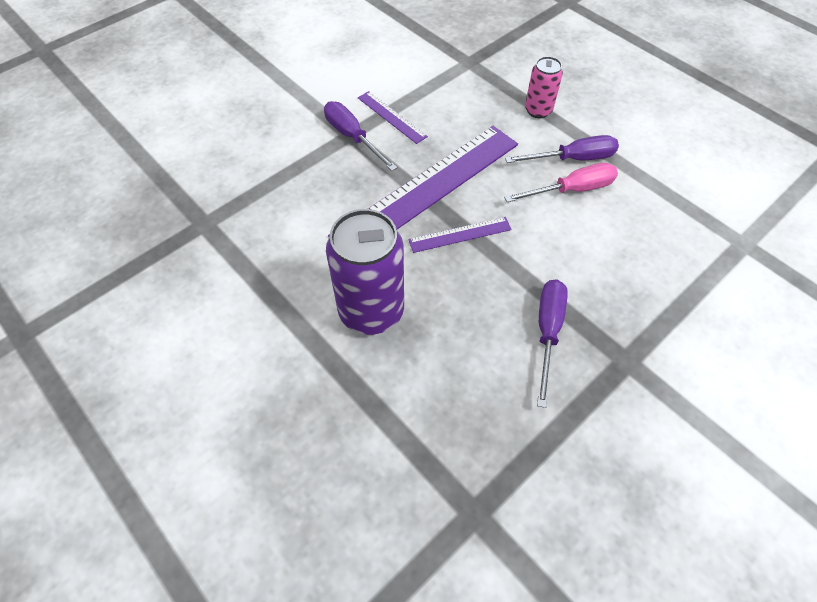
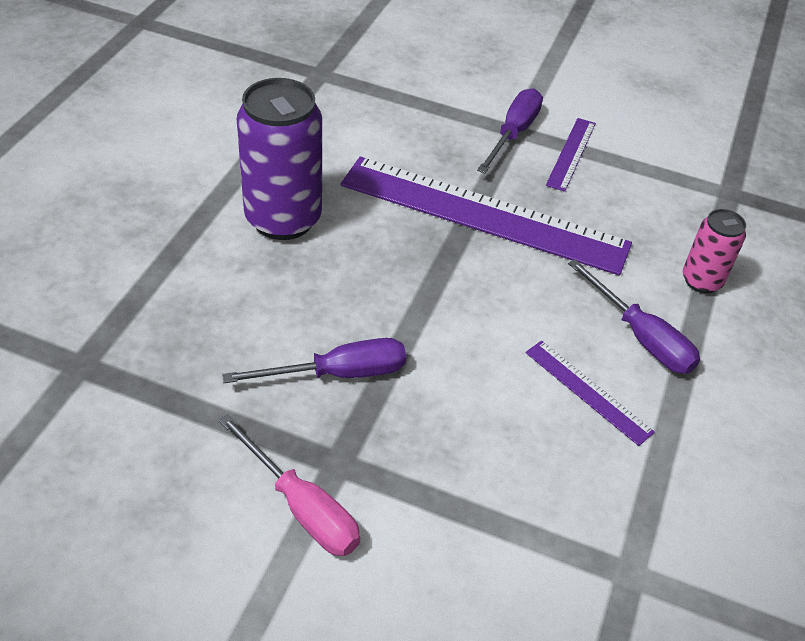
camera: 60 degrees right, 10 degrees down
purple ruler [408,217,512,253] -> purple ruler moved to [525,341,655,446]
pink screwdriver [504,163,618,202] -> pink screwdriver moved to [218,414,360,556]

